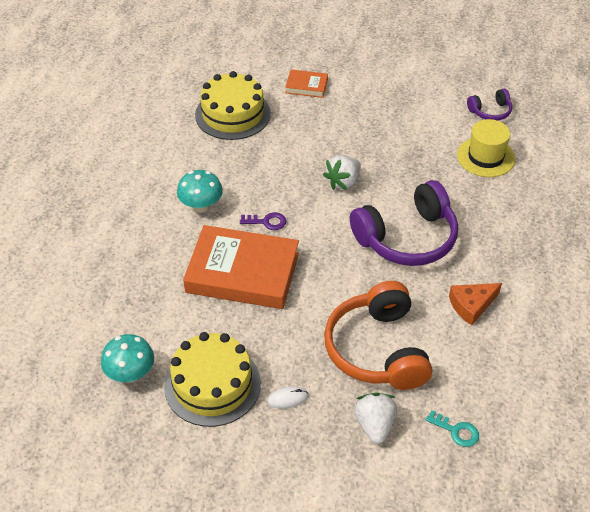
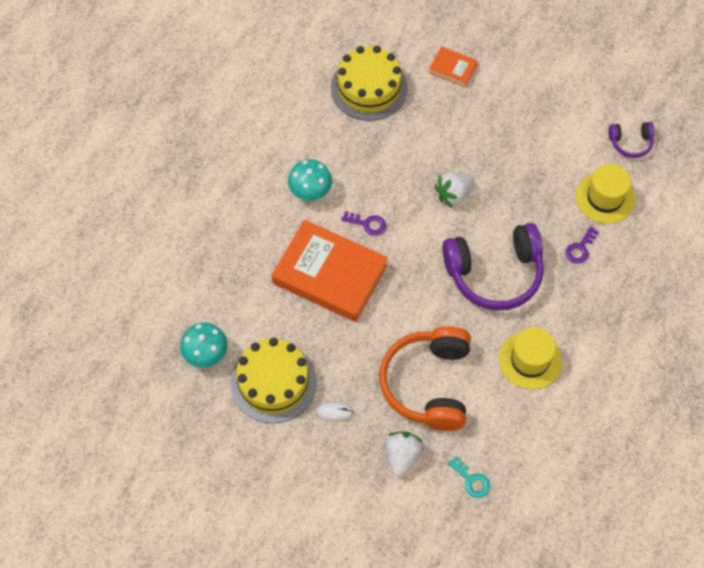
camera: 15 degrees right, 15 degrees up
orange cheese [449,283,502,325] -> yellow hat [499,327,562,390]
none -> purple key [565,226,599,264]

